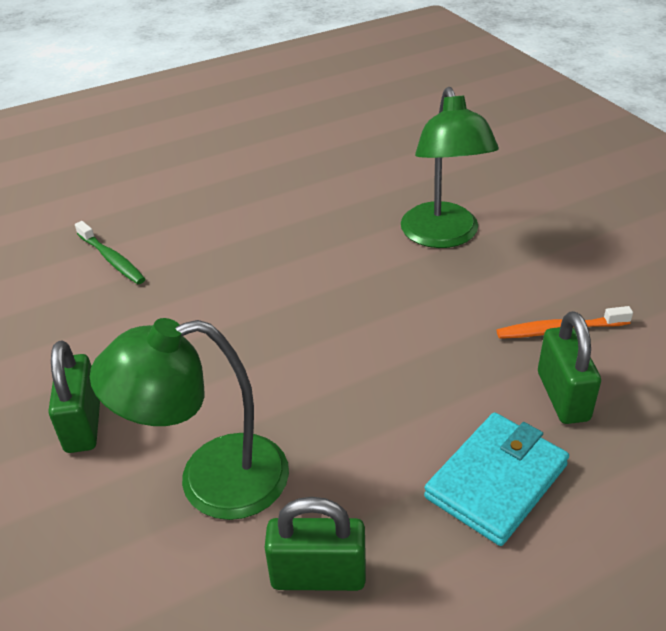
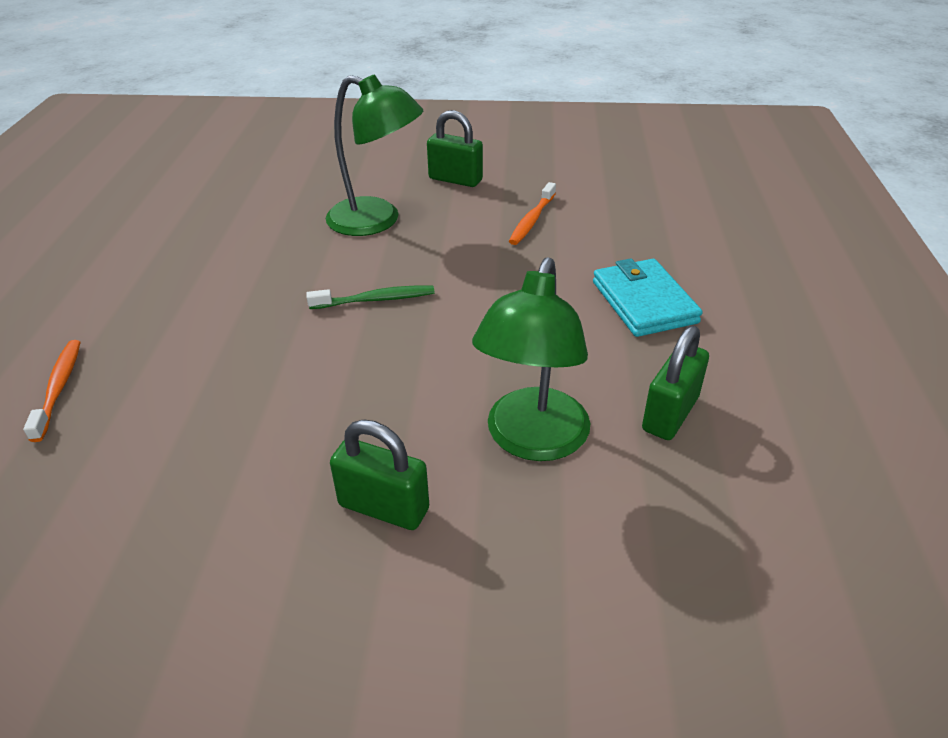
camera: 60 degrees left, 0 degrees up
green toothbrush [75,221,145,284] -> green toothbrush moved to [306,286,435,309]
green padlock [538,311,601,424] -> green padlock moved to [427,110,483,187]
none -> orange toothbrush [23,340,81,442]

